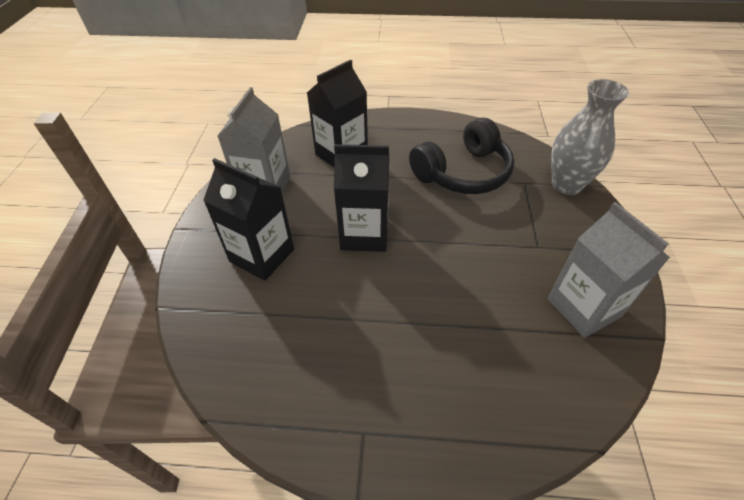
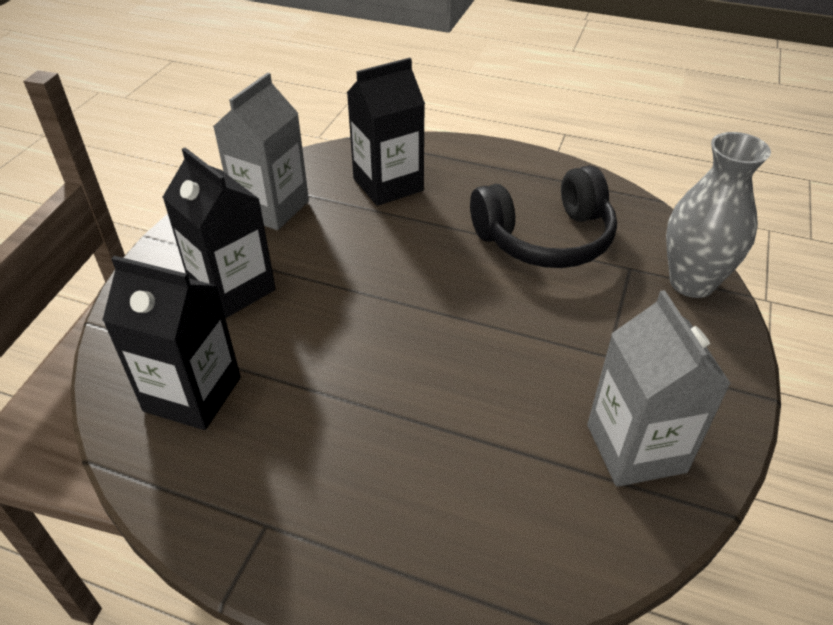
camera: 15 degrees right, 5 degrees down
black carton [334,144,389,252] -> black carton moved to [102,256,241,430]

